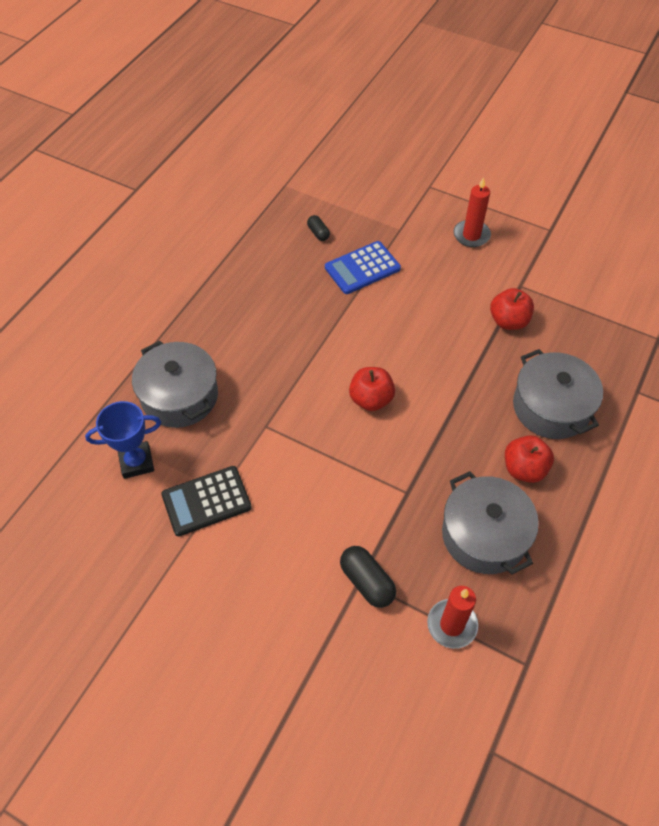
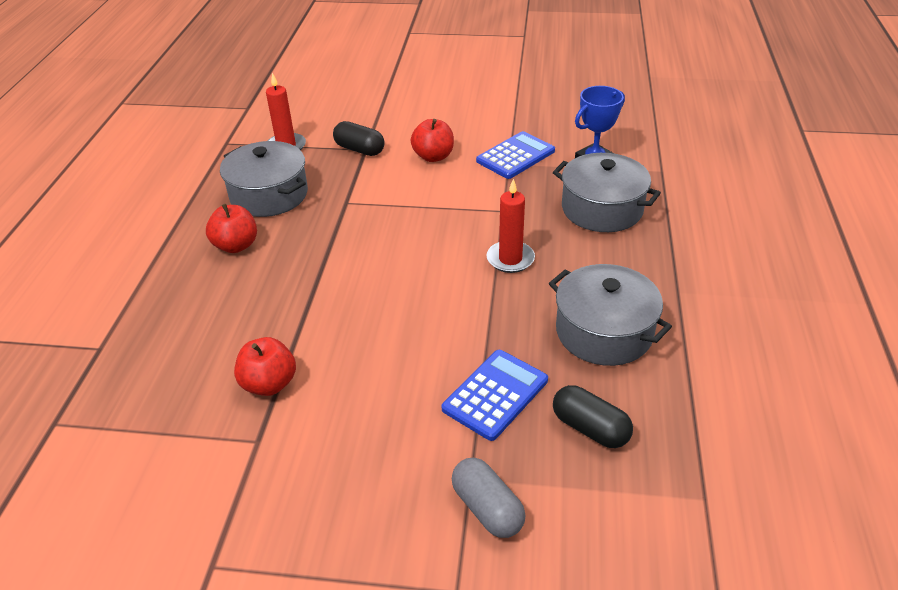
camera: 160 degrees right, 15 degrees down
black calculator [161,466,252,536] -> blue calculator [476,131,555,179]
black capsule [307,215,330,241] -> black capsule [553,385,633,448], size x1.66
red apple [349,367,395,411] -> red apple moved to [411,119,454,162]
red candle [454,177,491,247] -> red candle moved to [486,179,535,273]
grey pot [513,349,603,439] -> grey pot moved to [549,264,672,366]
none -> grey capsule [452,458,526,538]

